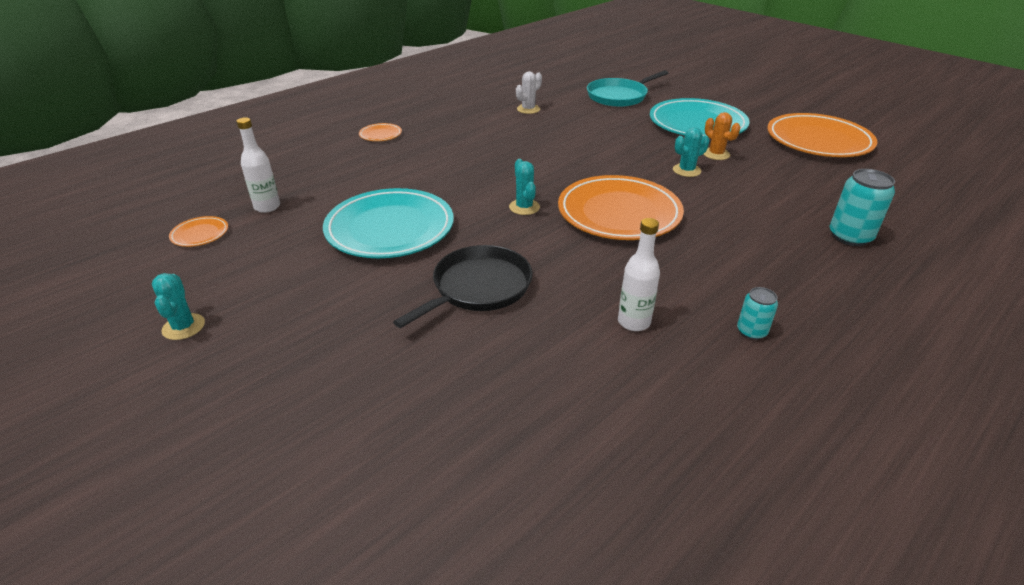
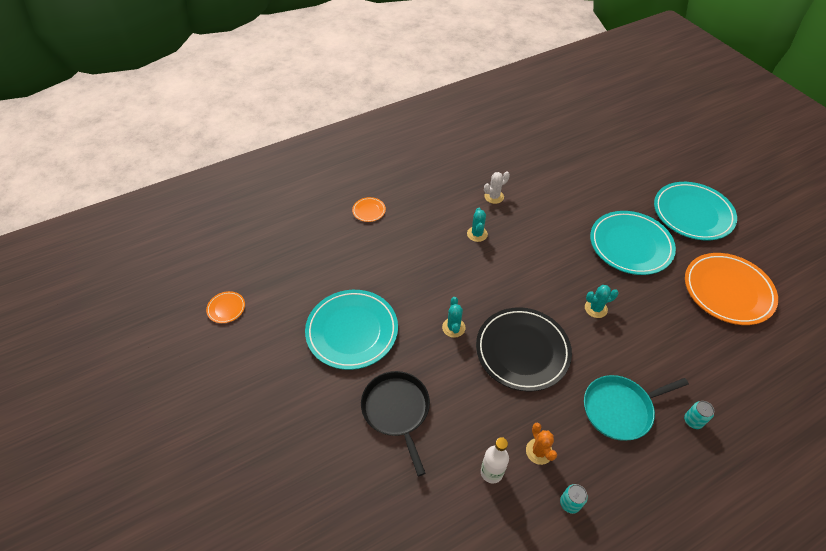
camera: 15 degrees right, 15 degrees up
turquoise cactus [152,273,205,340] -> turquoise cactus moved to [467,207,488,242]
white bottle [236,117,280,213] -> none
black pan [393,245,533,328] -> black pan turned 75 degrees counterclockwise [361,371,430,476]
orange plate [558,175,684,240] -> black plate [476,307,572,392]
turquoise pan [587,70,668,107] -> turquoise pan moved to [584,375,689,441]
orange cactus [703,112,740,160] -> orange cactus moved to [526,423,557,465]
turquoise can [830,169,895,246] -> turquoise can [684,401,714,429], size x0.58
none -> turquoise plate [654,182,737,241]

